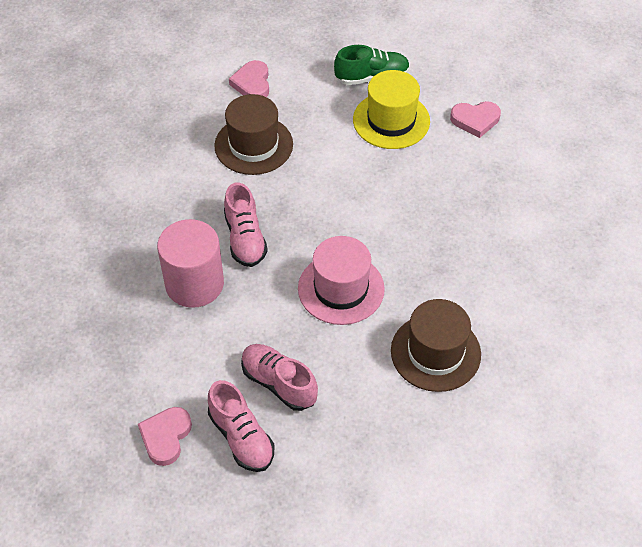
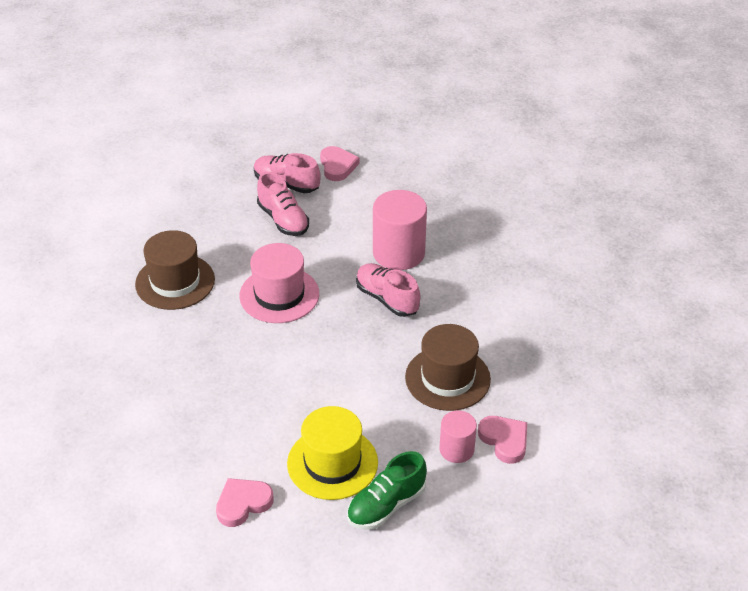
camera: 150 degrees right, 10 degrees down
pink shoe [241,344,318,411] -> pink shoe turned 45 degrees clockwise [257,172,309,236]
none -> pink cylinder [440,411,477,463]

